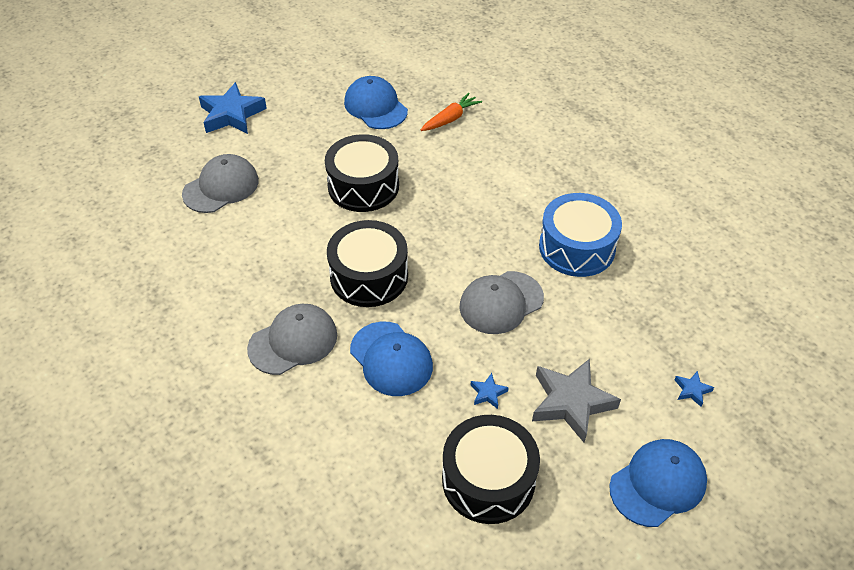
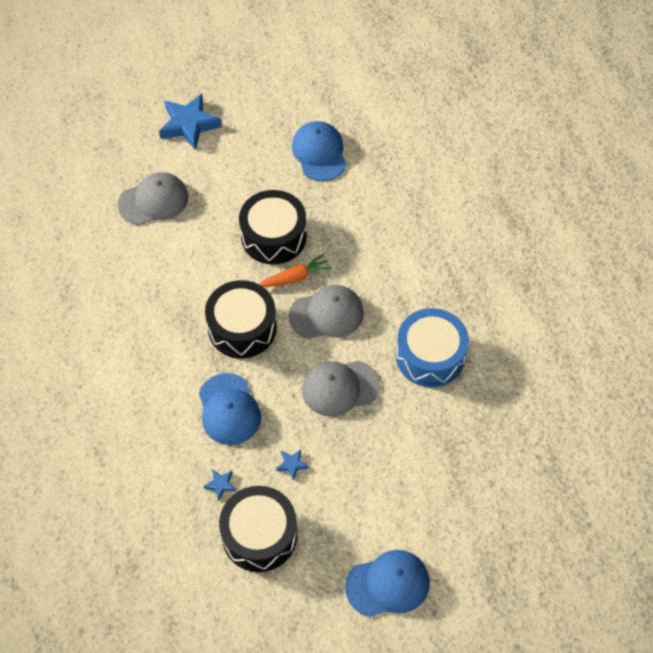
camera: 20 degrees right, 10 degrees up
grey cap [247,304,337,375] -> grey cap moved to [289,285,364,339]
orange carrot [421,93,482,131] -> orange carrot moved to [259,254,332,287]
grey star [532,359,621,442] -> none
blue star [675,371,714,407] -> blue star moved to [203,469,236,501]

